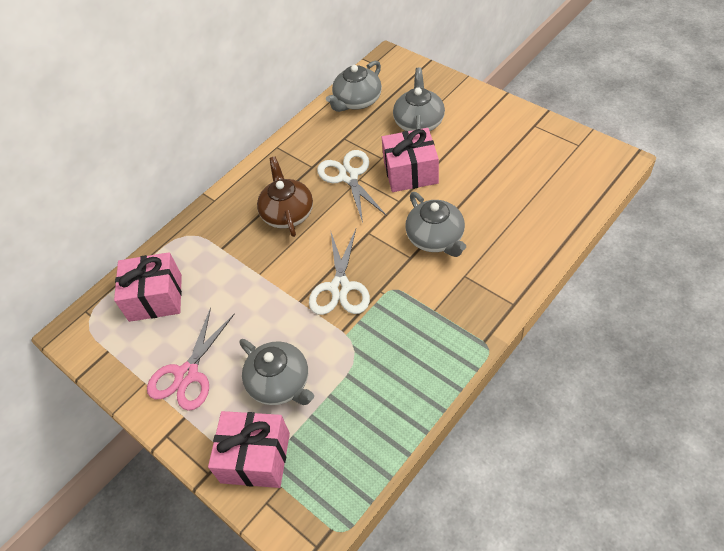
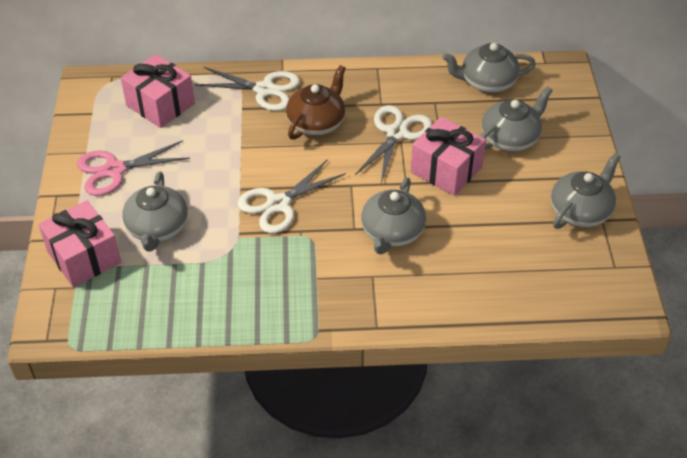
camera: 40 degrees right, 5 degrees down
none -> white scissors [195,67,300,111]
none -> grey teapot [551,153,621,229]

